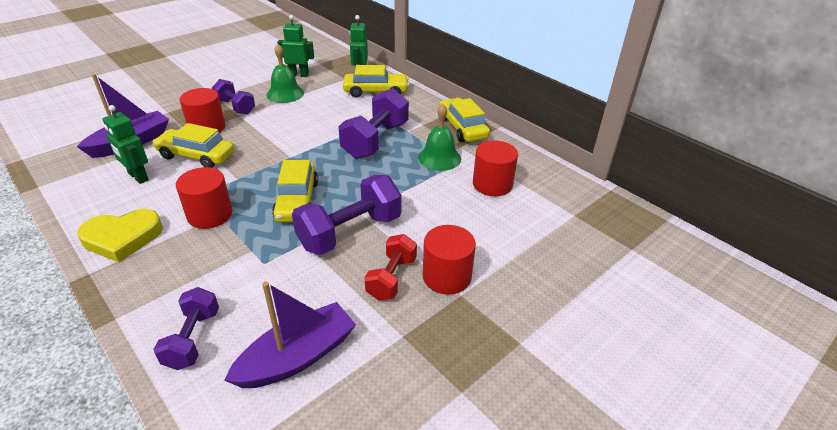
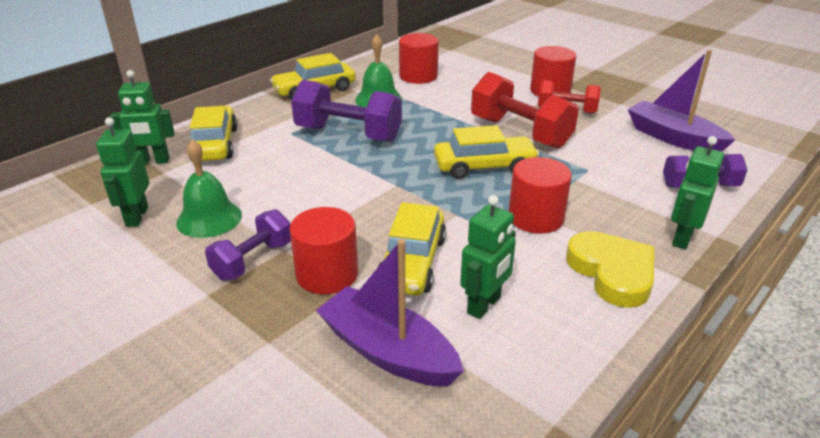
camera: 95 degrees left, 5 degrees down
purple dumbbell [292,175,401,255] -> red dumbbell [471,72,579,149]
none -> green robot [671,136,724,249]

